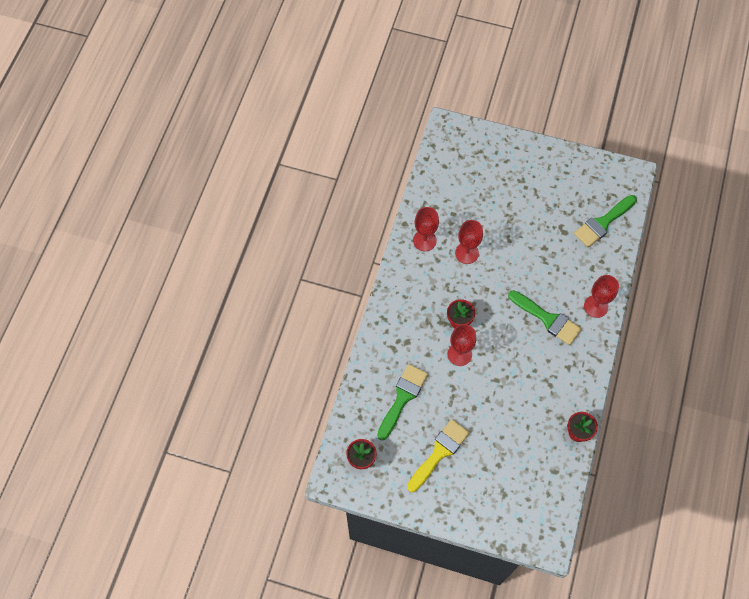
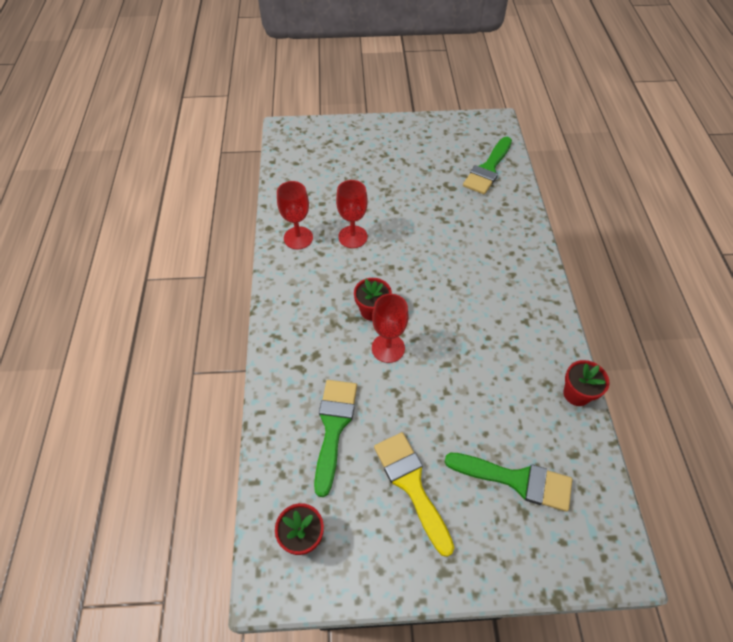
camera: 20 degrees left, 10 degrees down
yellow brush [407,419,470,492] -> yellow brush turned 45 degrees counterclockwise [374,432,454,557]
green brush [508,290,582,345] -> green brush moved to [444,453,572,512]
red goblet [584,275,619,318] -> none

